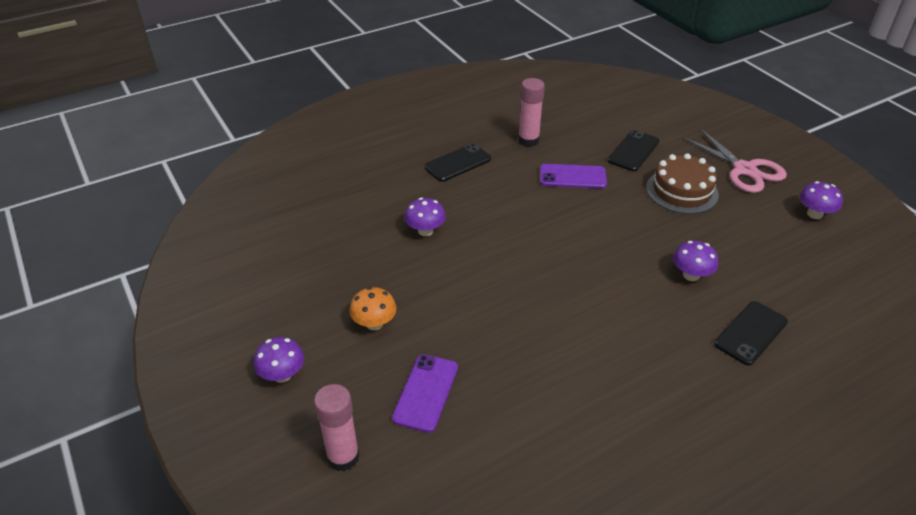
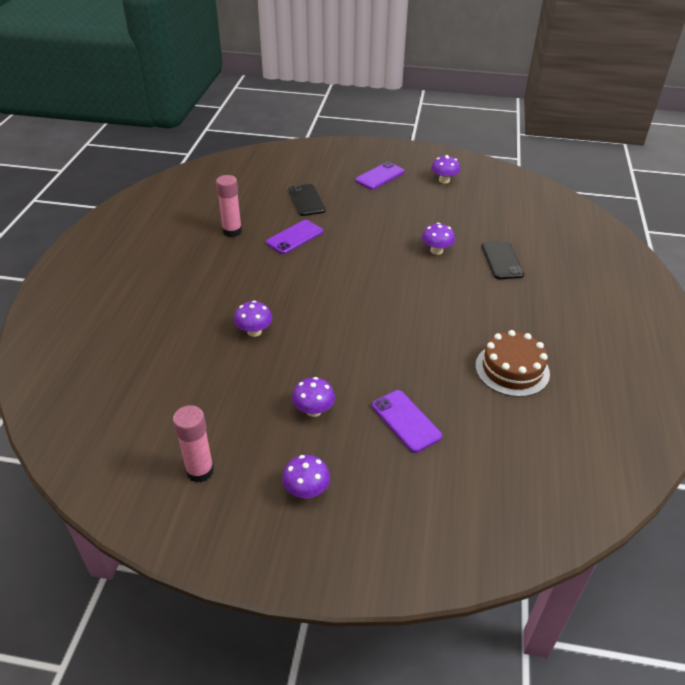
camera: 50 degrees left, 0 degrees up
pink glue stick [314,384,360,471] -> pink glue stick moved to [173,405,214,482]
orange mushroom [350,287,397,330] -> purple mushroom [292,377,335,417]
black phone [424,143,491,182] -> none
brown cake [646,153,719,214] -> brown cake moved to [475,330,550,397]
pink scissors [682,128,787,193] -> purple phone [355,162,405,189]

